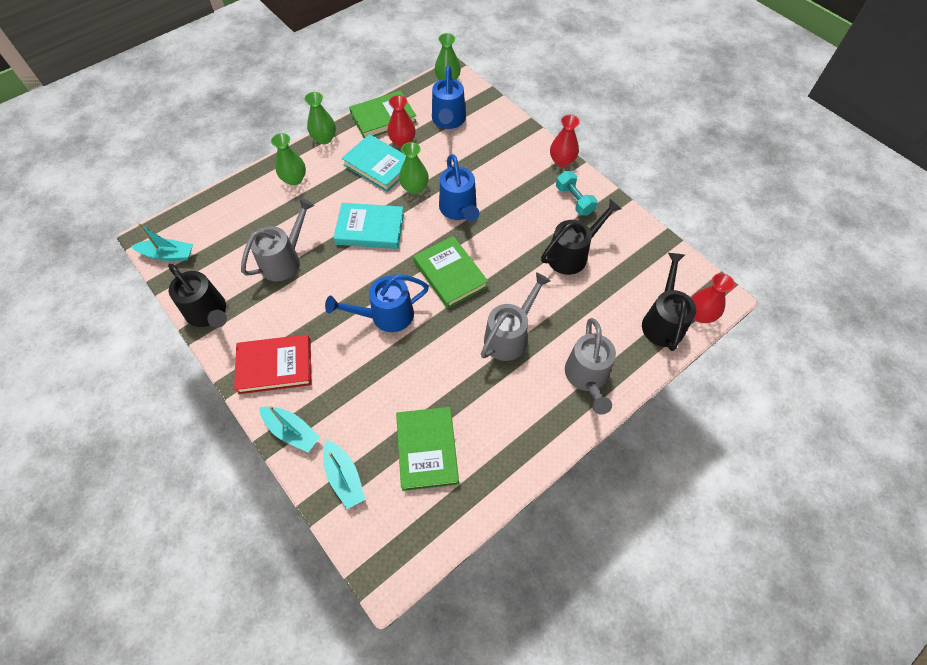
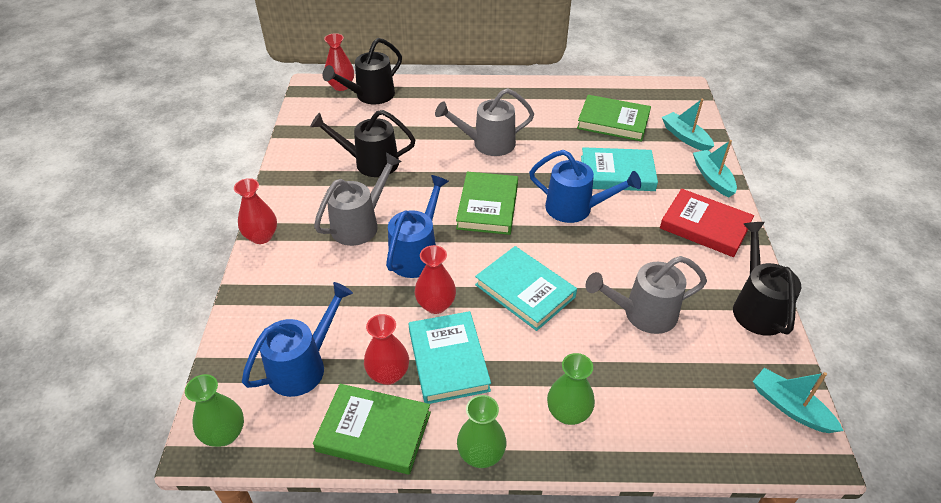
camera: 140 degrees left, 15 degrees down
turquoise boat [323,440,365,509] -> turquoise boat turned 45 degrees counterclockwise [662,98,714,151]
green book [396,407,459,491] -> green book turned 75 degrees clockwise [577,95,651,142]
green vase [399,142,429,194] -> red vase [415,245,456,314]
turquoise dumbbell [556,171,598,215] -> none
grey watering can [565,318,616,415] -> grey watering can moved to [314,152,402,246]
none -> turquoise book [581,147,658,191]

